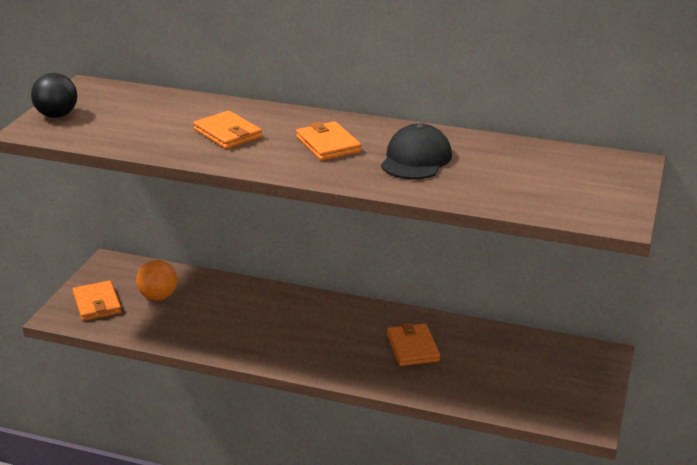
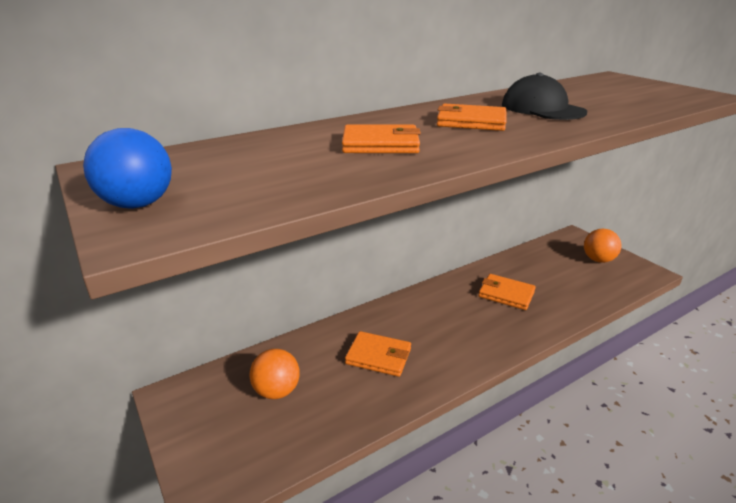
camera: 50 degrees left, 0 degrees up
black ball [31,73,77,118] -> blue ball [83,128,172,209]
orange wallet [73,280,122,321] -> orange wallet moved to [345,331,411,377]
none -> orange ball [584,229,621,263]

